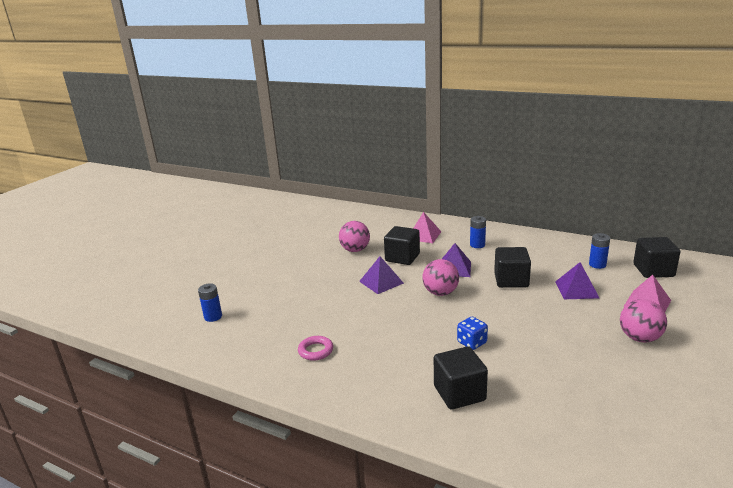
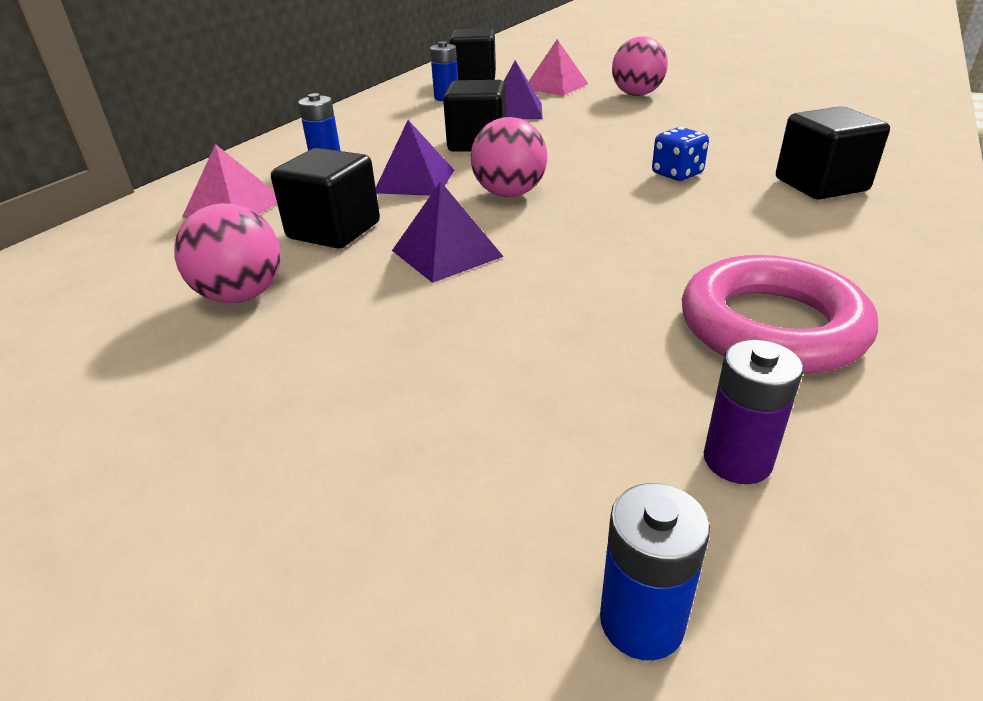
camera: 90 degrees left, 10 degrees up
pink ring [298,336,333,361] -> pink ring [682,255,878,374], size x1.94
none -> purple battery [704,340,803,484]

